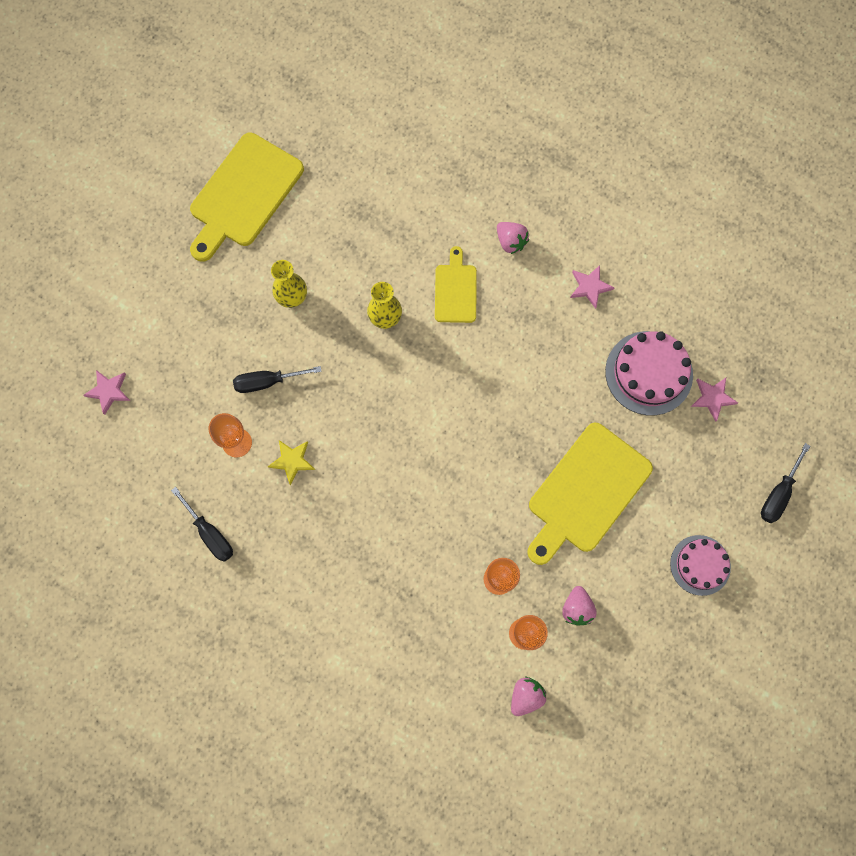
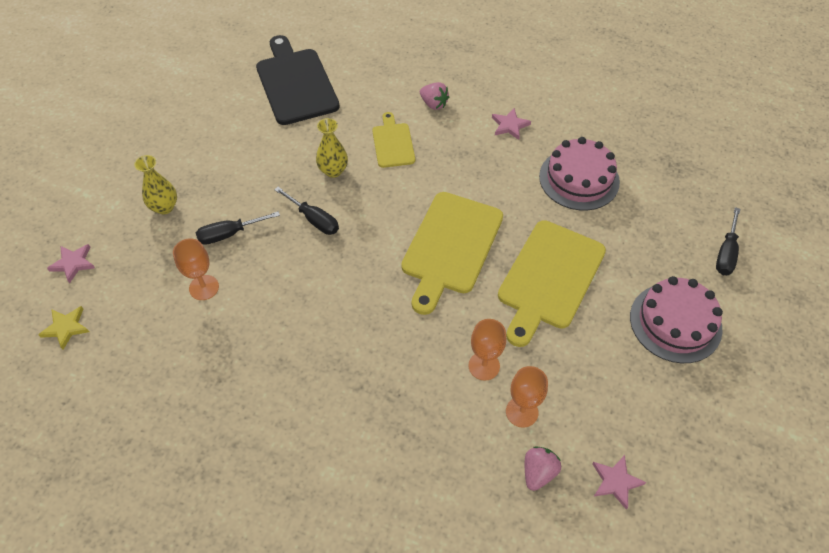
camera: 10 degrees left, 20 degrees down
black screwdriver [171,487,233,562] -> black screwdriver moved to [274,187,339,235]
yellow cutting board [190,133,304,262] -> yellow cutting board moved to [401,192,503,315]
yellow star [268,440,315,486] -> yellow star moved to [38,306,89,350]
yellow vase [271,260,307,308] -> yellow vase moved to [134,155,177,214]
pink strawberry [562,586,596,626] -> none
pink cake [670,535,731,596] -> pink cake [630,276,723,363], size x1.52
pink star [691,378,738,422] -> pink star moved to [593,455,646,510]
none -> black cutting board [256,35,340,125]

